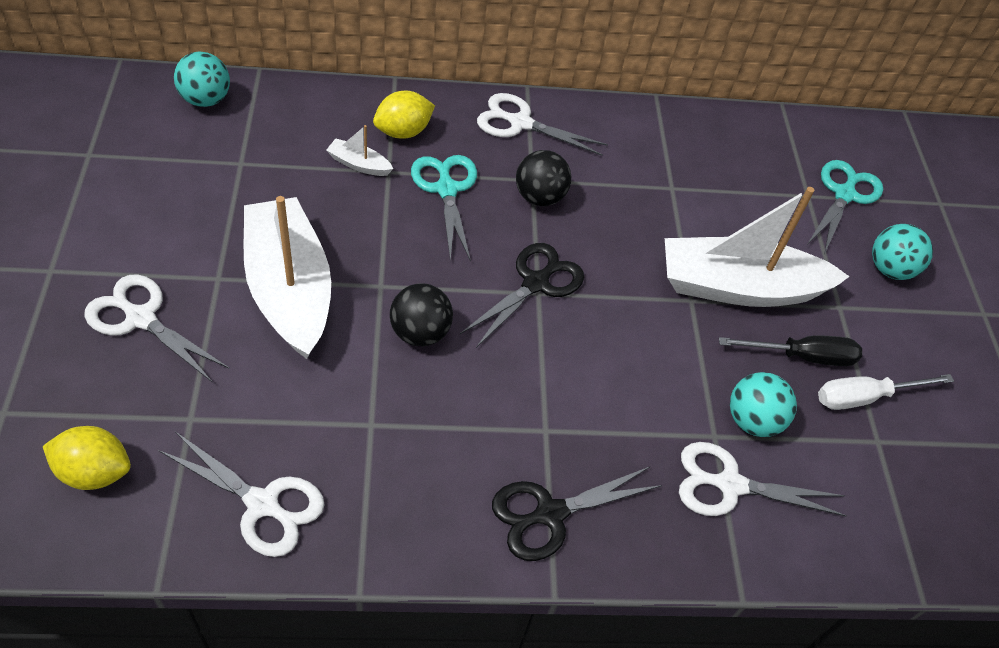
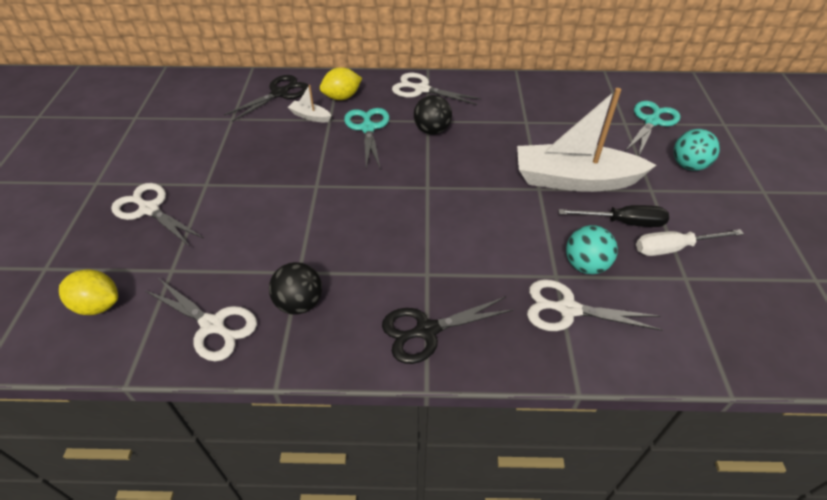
camera: 10 degrees right, 5 degrees down
turquoise ball [174,51,230,107] -> none
white boat [244,196,331,359] -> none
black ball [390,283,453,346] -> black ball moved to [269,262,322,315]
black scissors [460,243,584,348] -> black scissors moved to [224,75,309,122]

